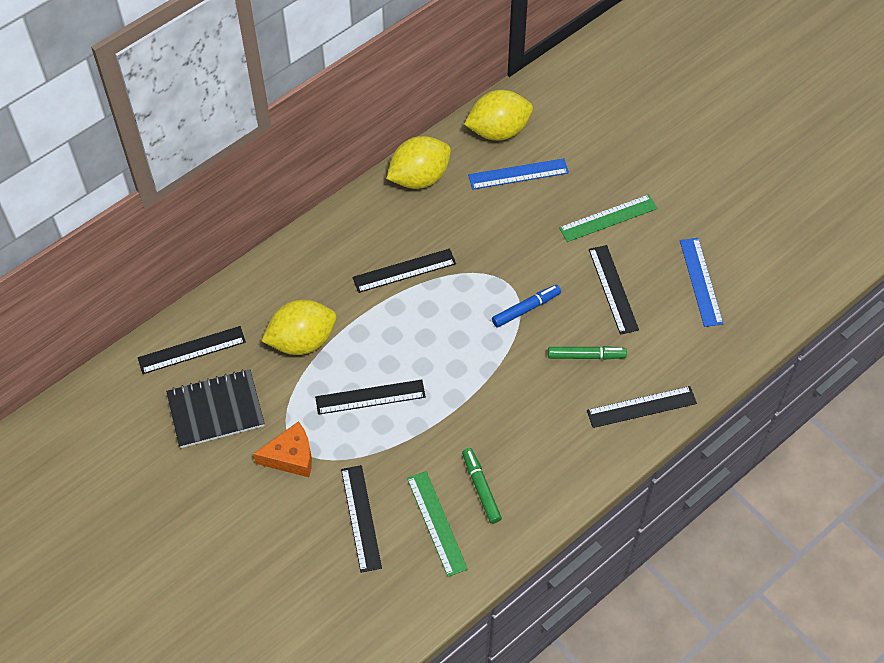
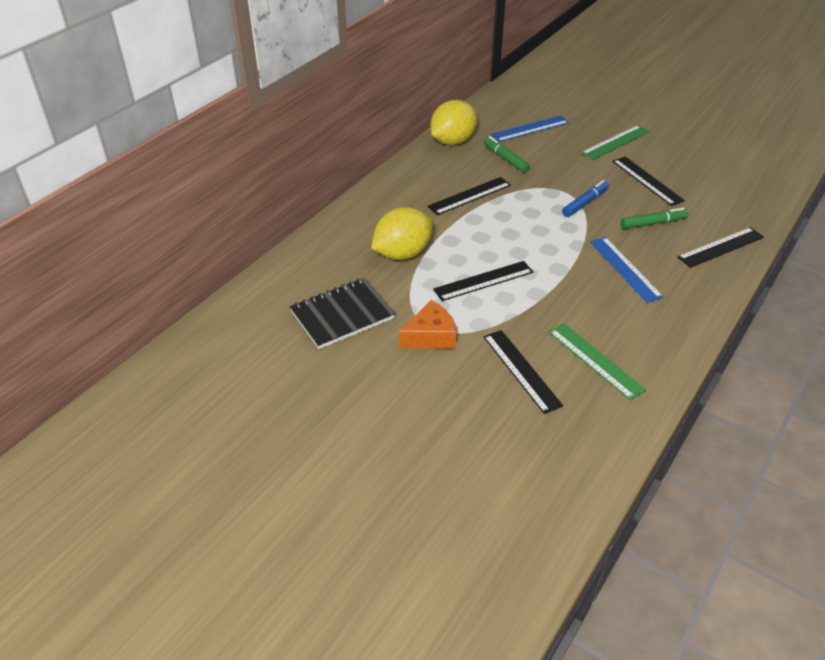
camera: 15 degrees left, 15 degrees down
black ruler [138,326,246,374] -> none
green marker [462,448,502,524] -> green marker moved to [484,136,530,173]
yellow lemon [464,90,533,141] -> none
blue ruler [680,238,724,327] -> blue ruler moved to [590,237,664,303]

